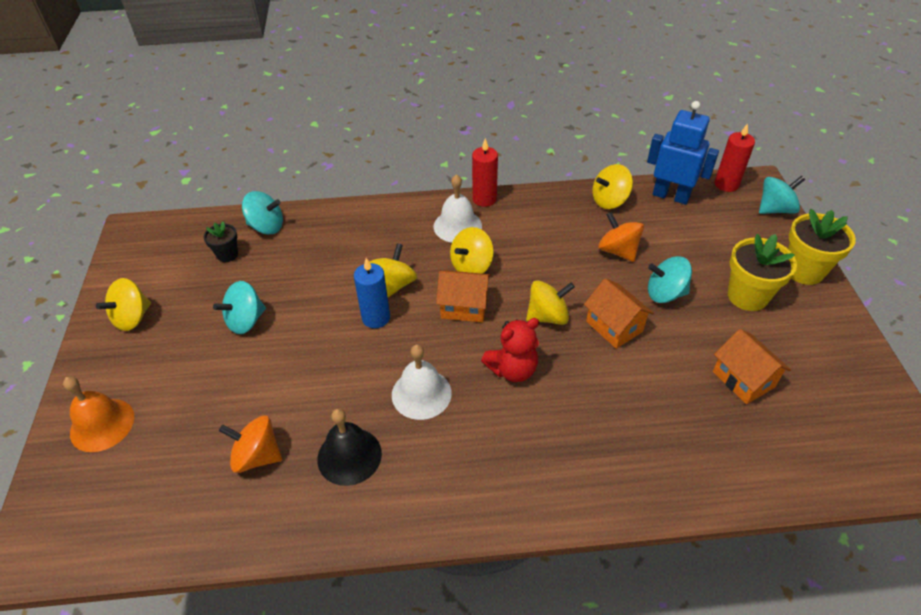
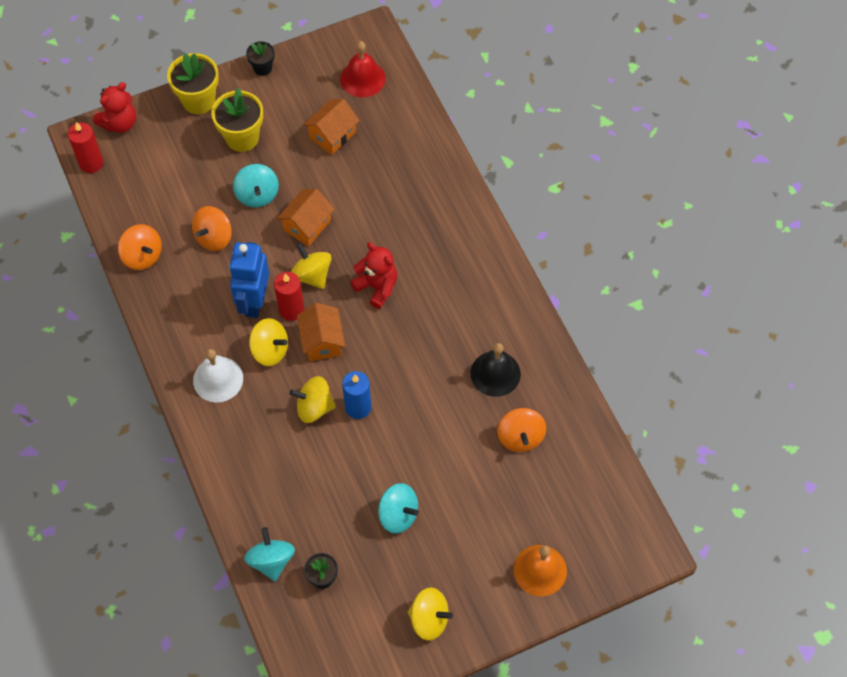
camera: 110 degrees left, 15 degrees up
white bell [392,344,452,420] -> none
red candle [472,138,498,207] -> red candle moved to [274,272,304,321]
yellow spinning top [592,164,633,209] -> orange spinning top [118,224,162,270]
blue robot [647,101,719,205] -> blue robot moved to [229,242,269,318]
turquoise spinning top [759,176,805,214] -> red teddy bear [93,82,136,133]
none -> black flower pot [246,41,275,76]
none -> red bell [340,41,386,98]

